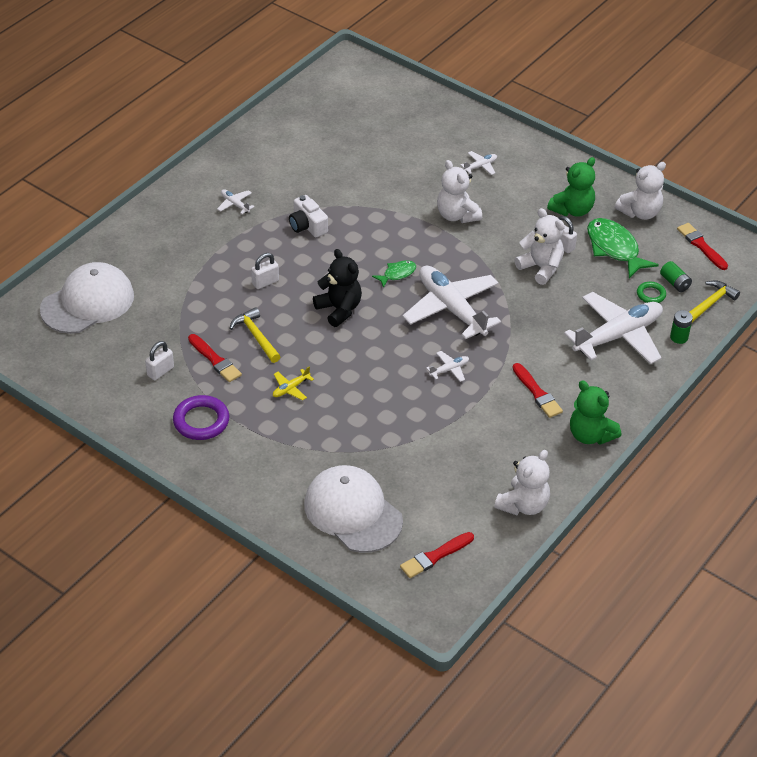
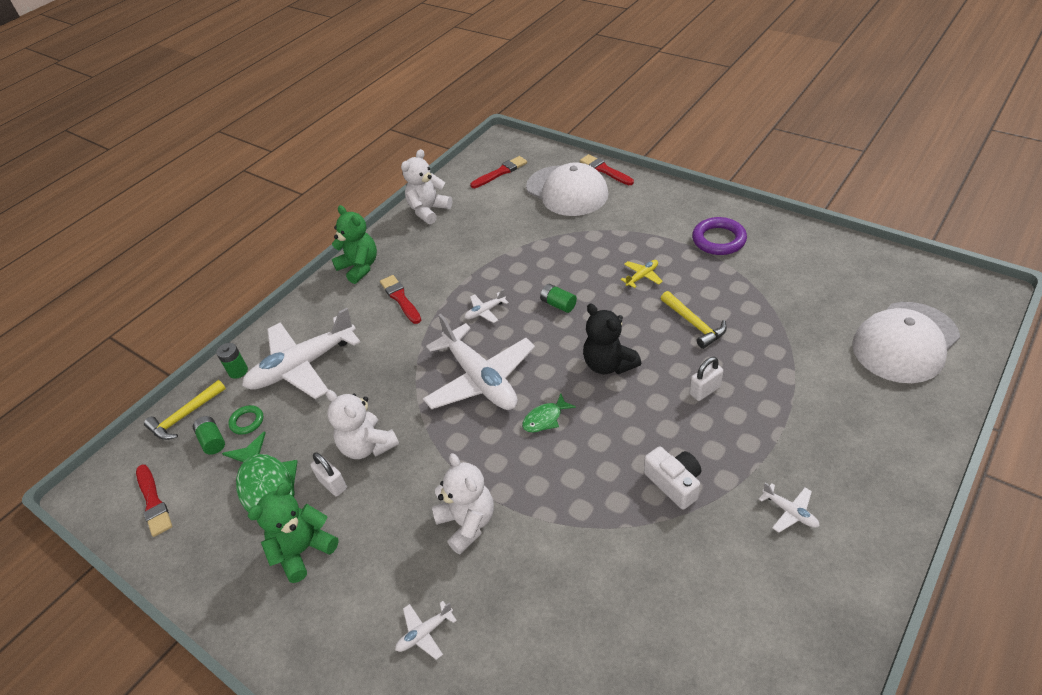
camera: 175 degrees left, 0 degrees up
white padlock [145,341,174,380] -> none
red brush [188,334,242,382] -> red brush moved to [580,154,634,185]
white teddy bear [615,162,666,220] -> none
none -> green battery [540,284,577,313]

